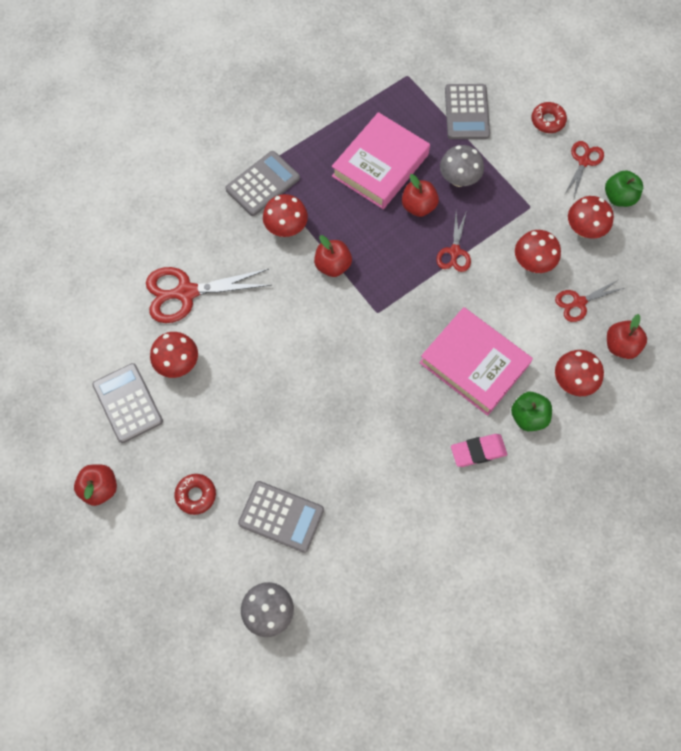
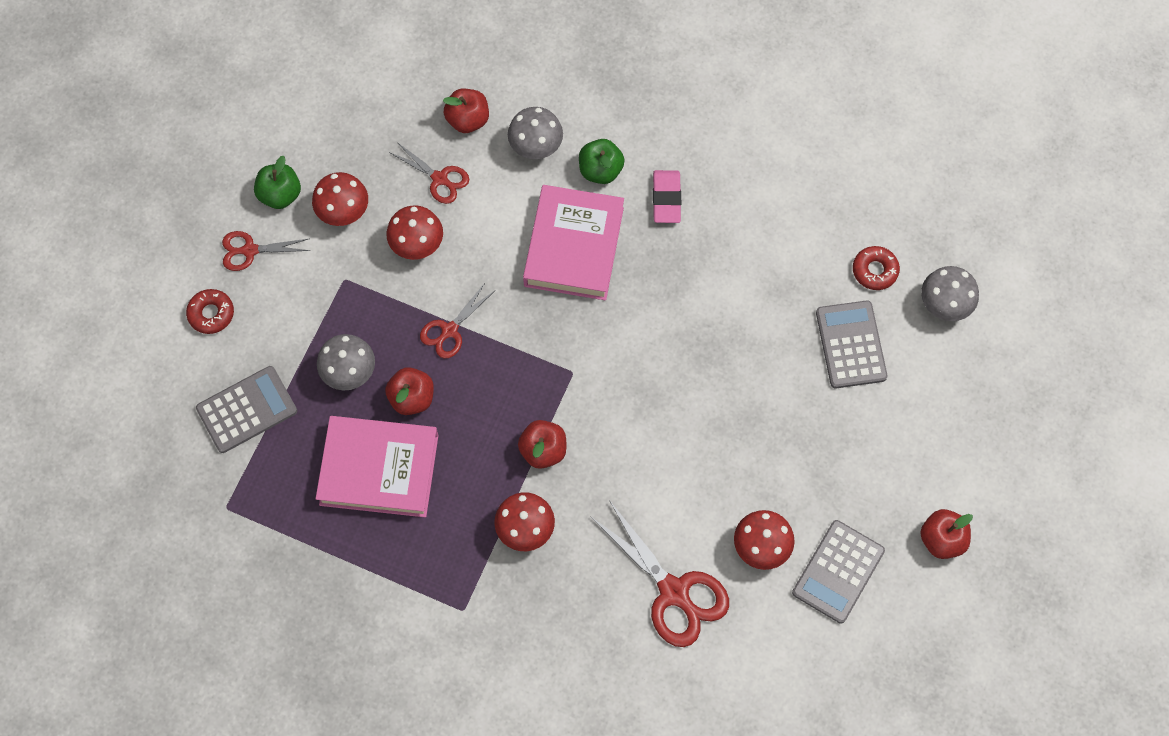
camera: 120 degrees left, 0 degrees up
red donut [175,474,216,515] -> red donut moved to [853,246,900,290]
grey calculator [225,151,300,216] -> none
red scissors [436,213,471,272] -> red scissors turned 150 degrees clockwise [420,283,494,359]
pink eraser [451,434,507,467] -> pink eraser turned 45 degrees clockwise [653,170,681,223]
red mushroom [555,350,604,396] -> grey mushroom [508,107,563,159]

